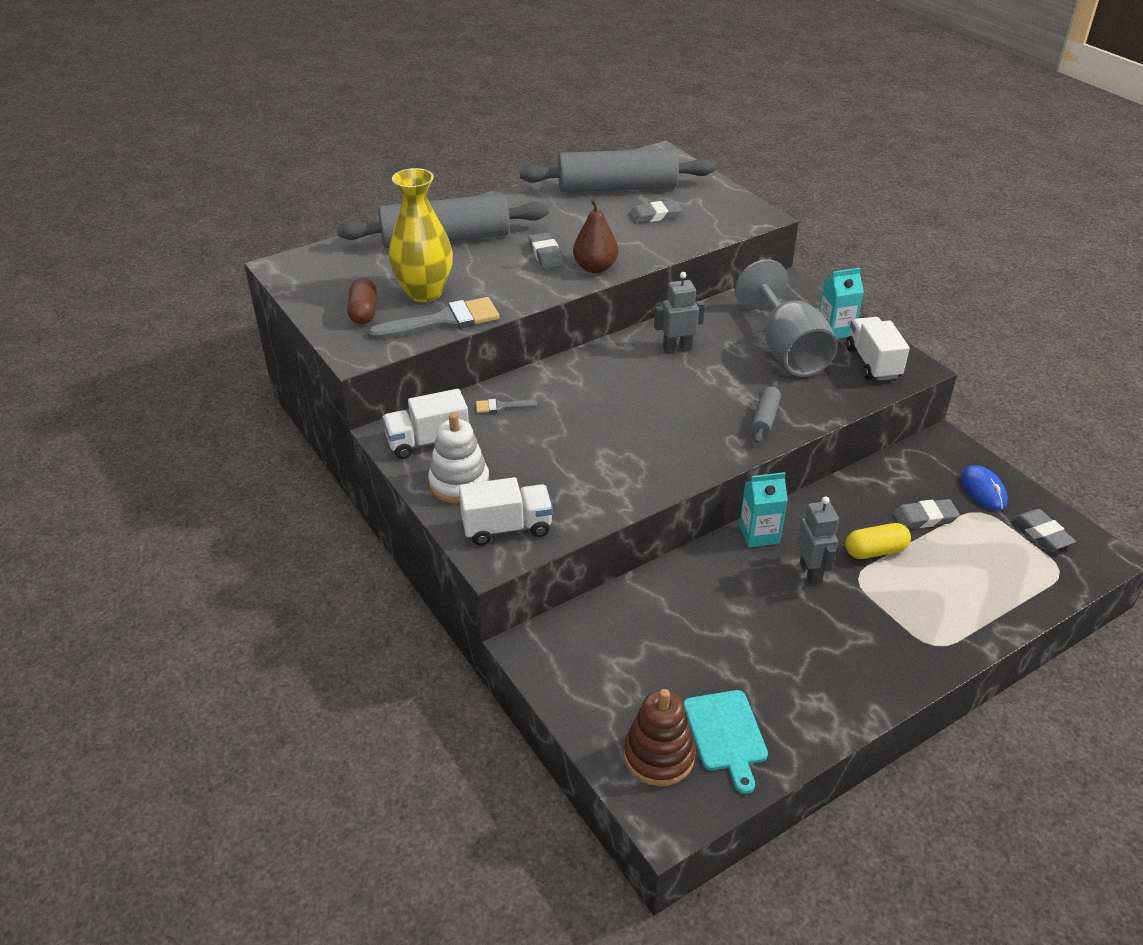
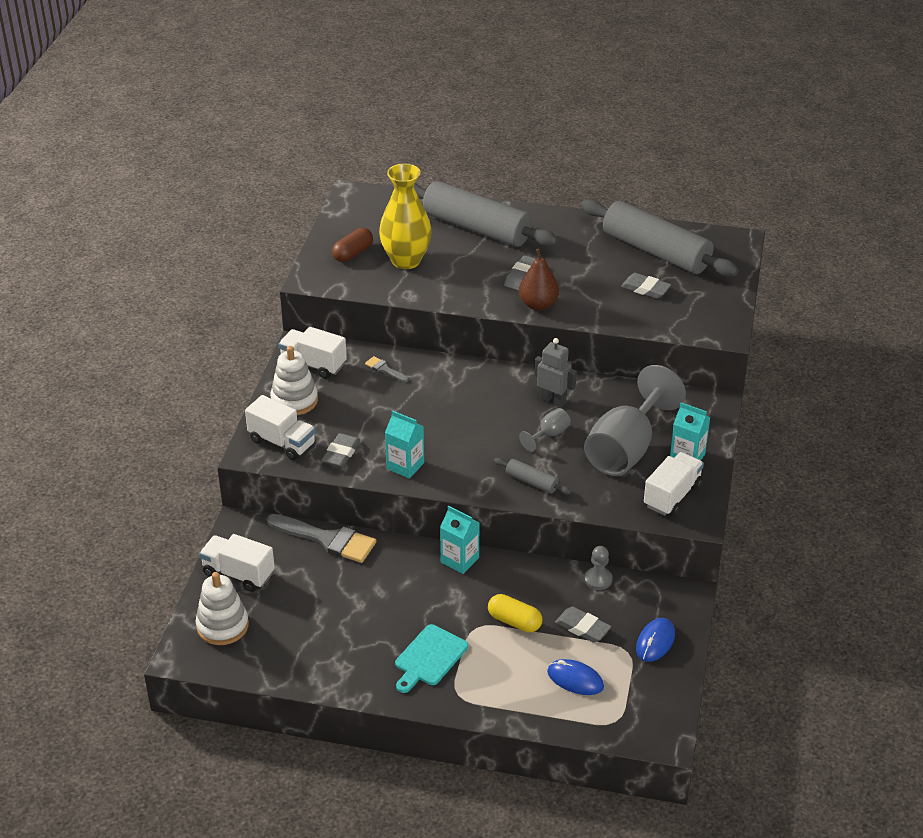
camera: 45 degrees right, 0 degrees up
grey brush [368,297,499,340] -> grey brush moved to [266,514,376,563]
brown stacking toy [624,689,696,786] -> white stacking toy [196,572,249,645]
turquoise cutting board [684,690,768,794] -> turquoise cutting board moved to [395,624,468,693]
grey rolling pin [751,381,781,443] -> grey rolling pin turned 60 degrees clockwise [494,458,571,495]
grey robot [797,496,839,585] -> none
grey eraser [1013,509,1076,551] -> grey eraser moved to [321,433,361,467]
none -> white truck [199,534,275,592]
none -> turquoise carton [385,410,424,479]
none -> grey goblet [519,408,571,452]
none -> blue mouse [547,659,604,695]
none -> grey pawn [584,546,613,590]

